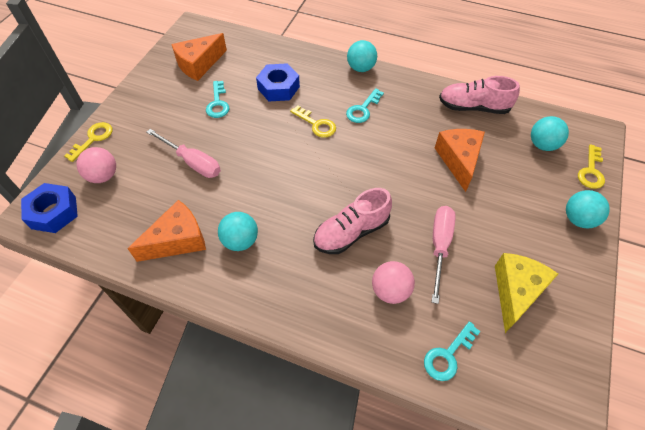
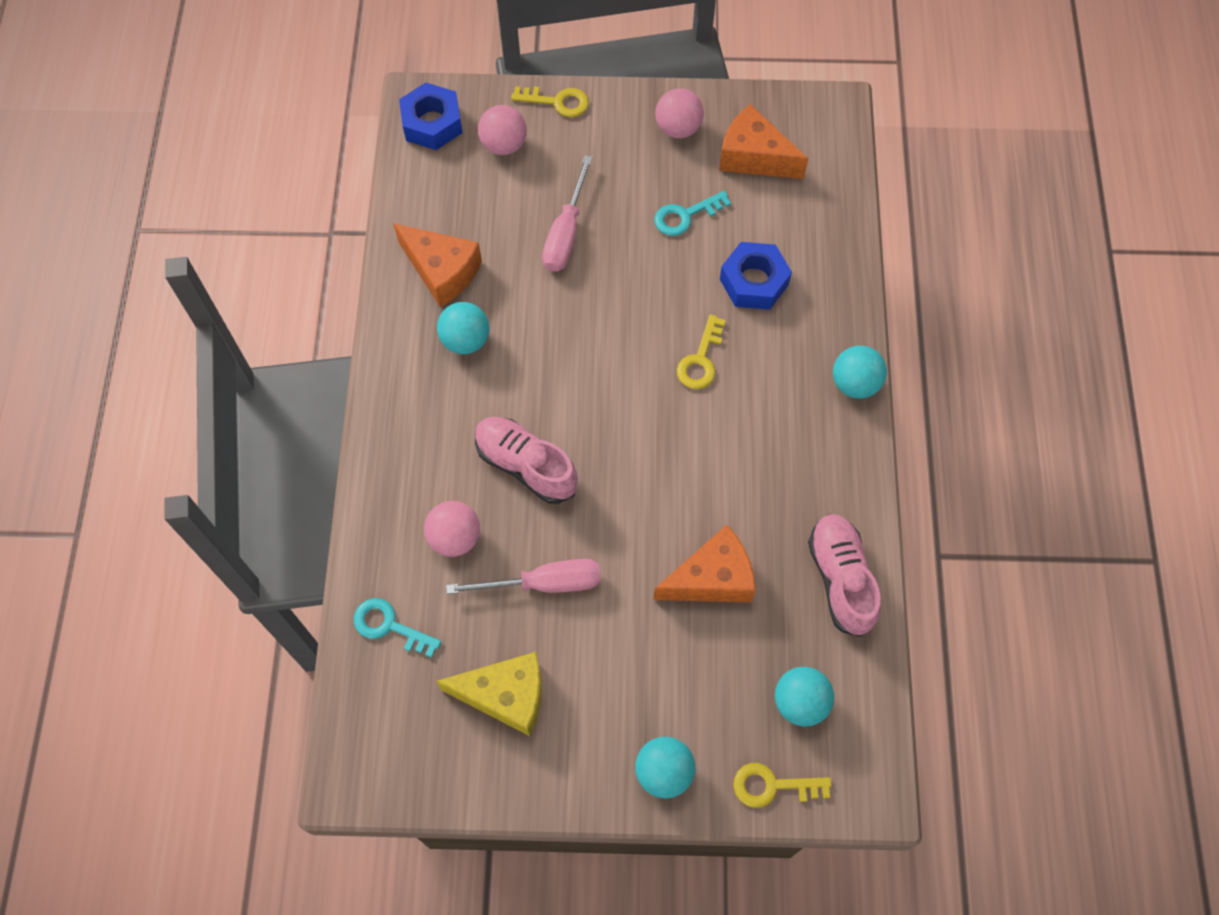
camera: 70 degrees right, 10 degrees up
turquoise key [346,88,384,123] -> none
none -> pink ball [655,88,704,138]

